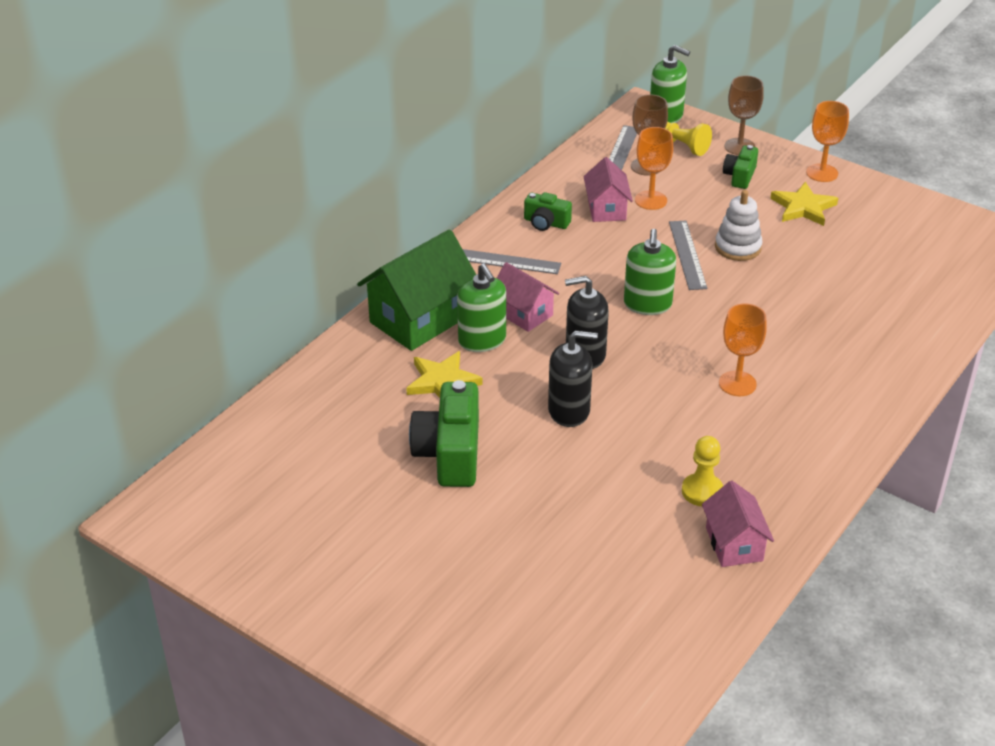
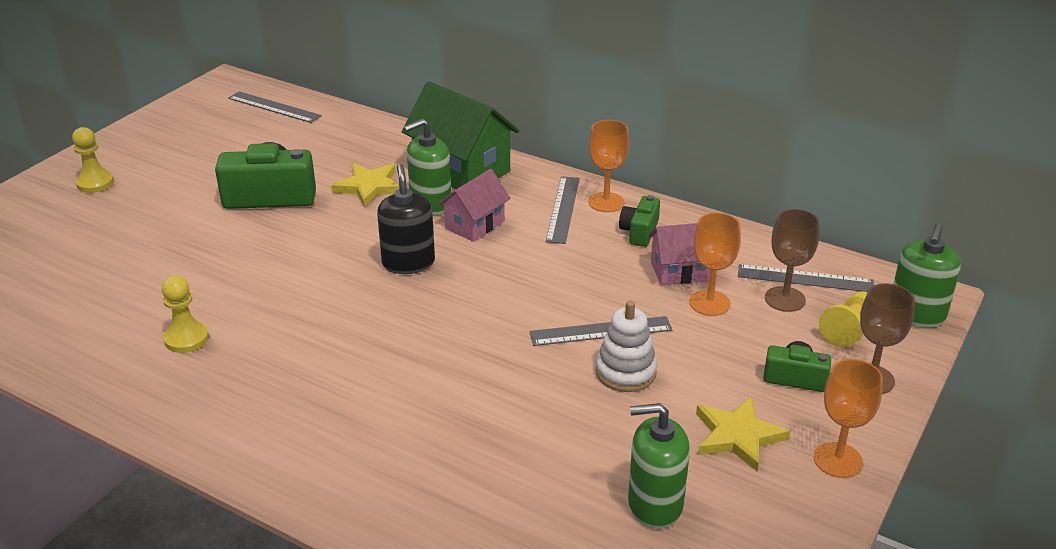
camera: 85 degrees right, 5 degrees down
black soap dispenser [548,330,598,427] -> none
green soap dispenser [624,229,676,315] -> green soap dispenser moved to [628,403,690,529]
pink house [702,481,774,567] -> none
orange goblet [719,303,767,396] -> orange goblet moved to [588,120,630,212]
none -> yellow pawn [72,127,114,193]
none -> grey ruler [228,91,322,123]

